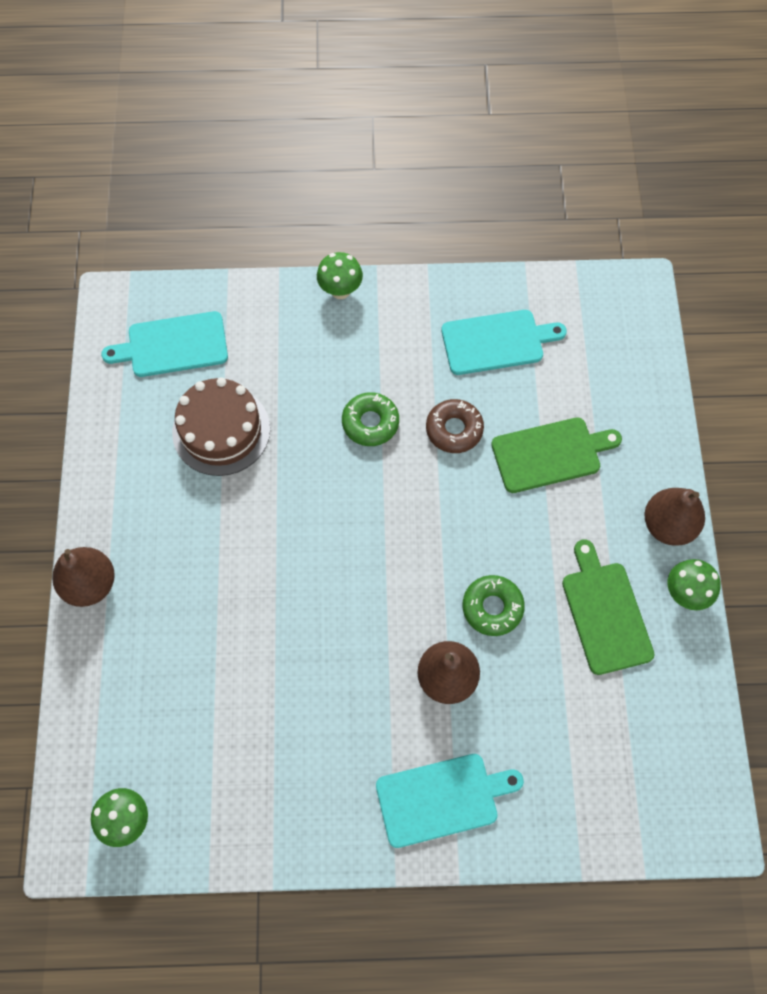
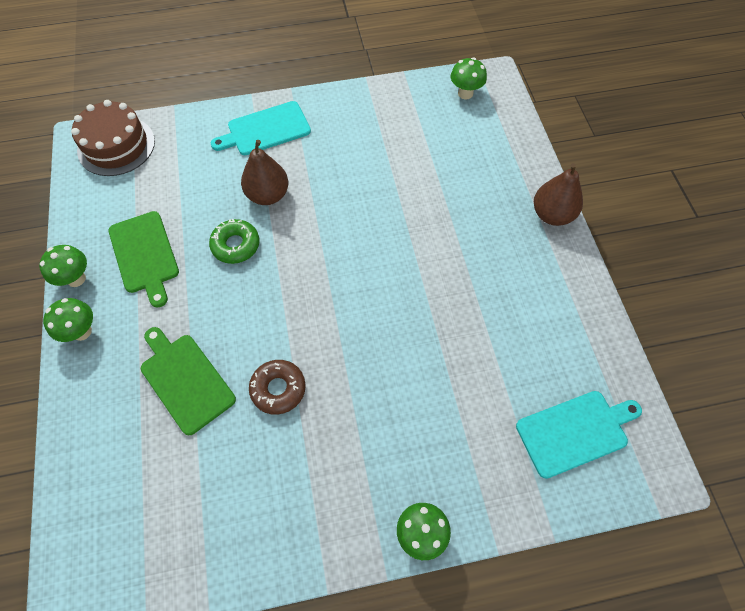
camera: 170 degrees right, 5 degrees down
brown cake [172,377,270,476] -> brown cake moved to [71,100,155,176]
green donut [342,392,399,446] -> none
turquoise cutting board [441,310,567,375] -> none
green cutting board [491,417,622,493] -> green cutting board turned 75 degrees clockwise [141,327,236,435]
brown pear [645,488,705,546] -> green mushroom [43,298,93,342]

